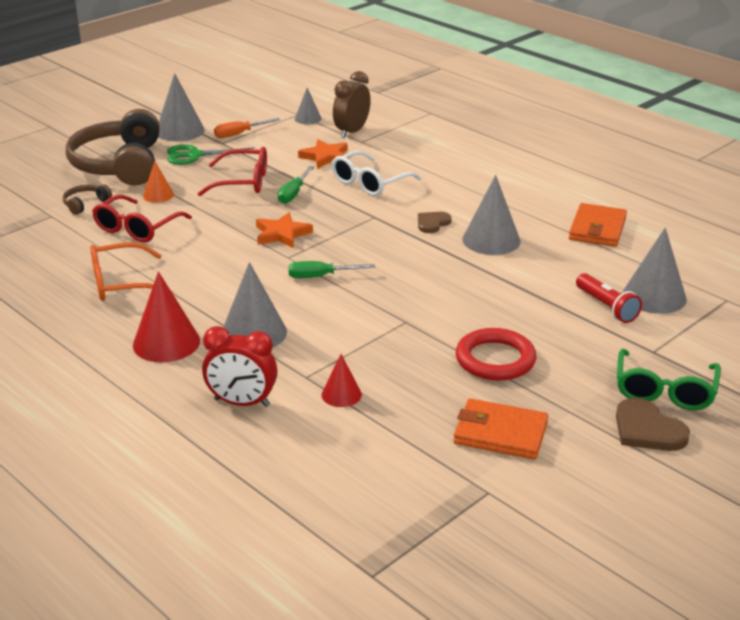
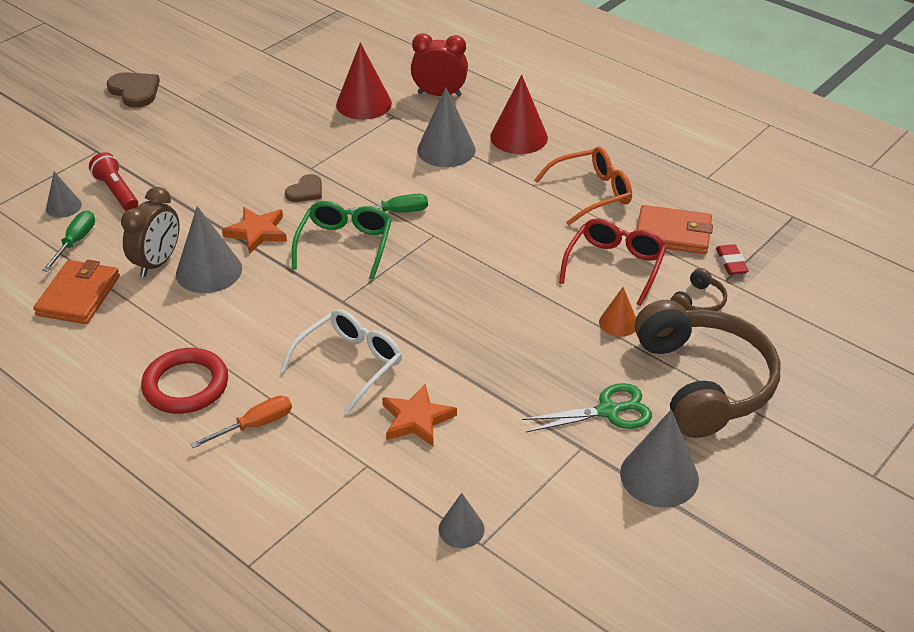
camera: 175 degrees right, 10 degrees up
red glasses [197,147,267,196] -> none
orange screwdriver [214,118,280,138] -> orange screwdriver moved to [190,396,292,448]
orange star [256,212,313,248] -> orange star moved to [222,207,287,255]
green screwdriver [278,166,314,204] -> green screwdriver moved to [42,211,95,272]
red cone [322,354,362,407] -> red cone [336,42,392,120], size x1.77
brown clock [333,71,371,138] -> brown clock moved to [121,187,179,277]
brown heart [418,212,452,233] -> brown heart moved to [285,174,322,202]
orange wallet [454,398,548,460] -> orange wallet moved to [637,205,713,254]
red ring [456,328,536,381] -> red ring moved to [141,348,228,414]
green glasses [617,349,721,410] -> green glasses moved to [292,201,392,280]
grey cone [623,228,687,314] -> grey cone [46,172,82,218], size x0.57
none -> red eraser [716,244,749,275]

